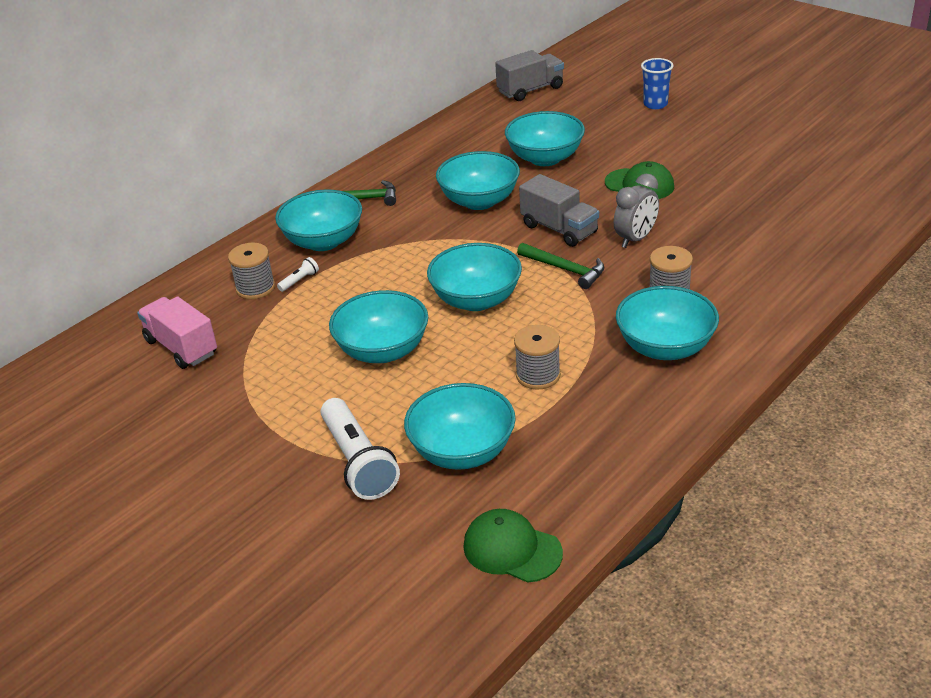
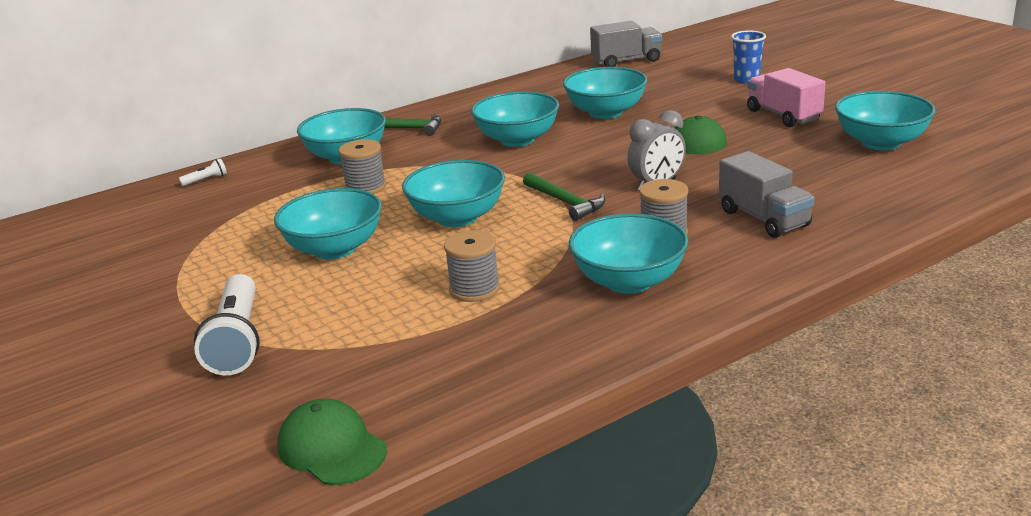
camera: 15 degrees right, 10 degrees down
pink truck [137,296,217,369] -> pink truck moved to [747,68,826,127]
grey spool [228,243,275,299] -> grey spool moved to [339,139,386,194]
white flashlight [277,257,319,292] -> white flashlight moved to [179,158,227,186]
turquoise bowl [404,383,516,470] -> turquoise bowl moved to [835,91,936,150]
grey truck [519,174,599,247] -> grey truck moved to [719,151,815,238]

